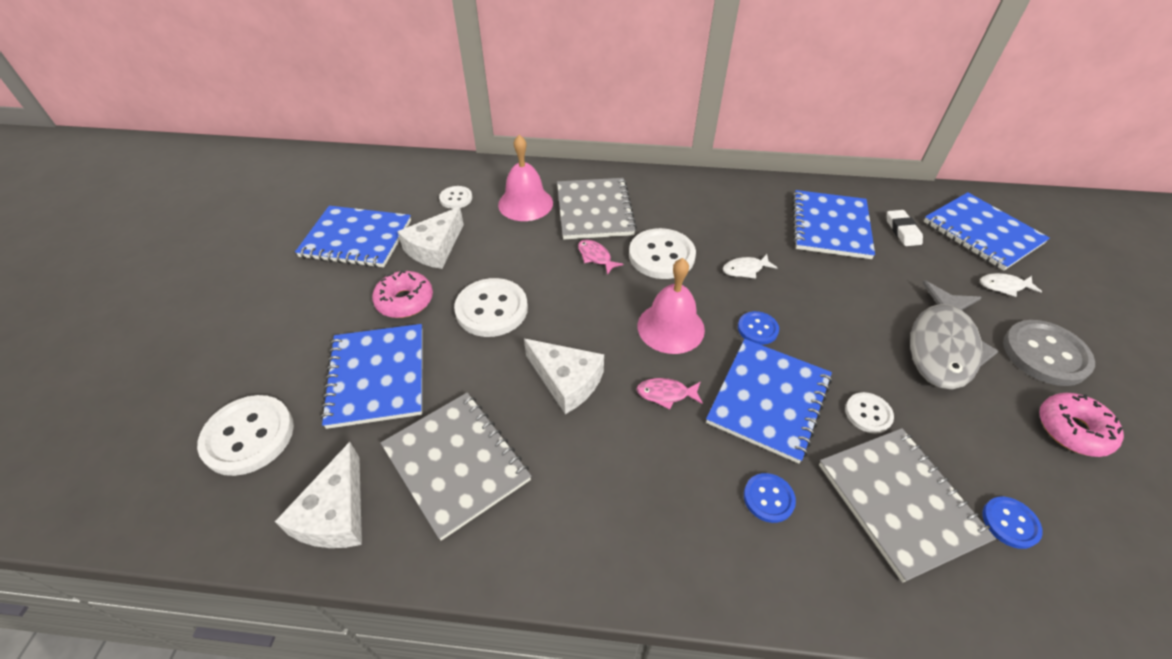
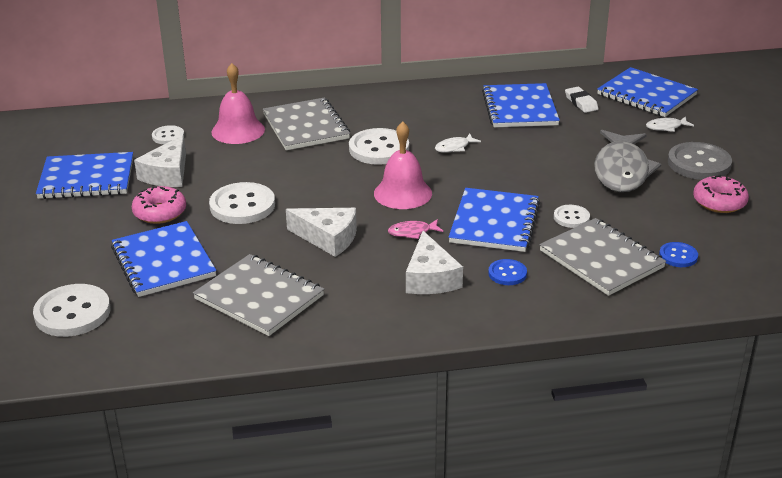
camera: 15 degrees left, 15 degrees down
white cheese [275,442,362,548] -> white cheese moved to [406,231,463,294]
pink fish [578,240,624,275] -> none
blue button [738,311,779,345] -> none

